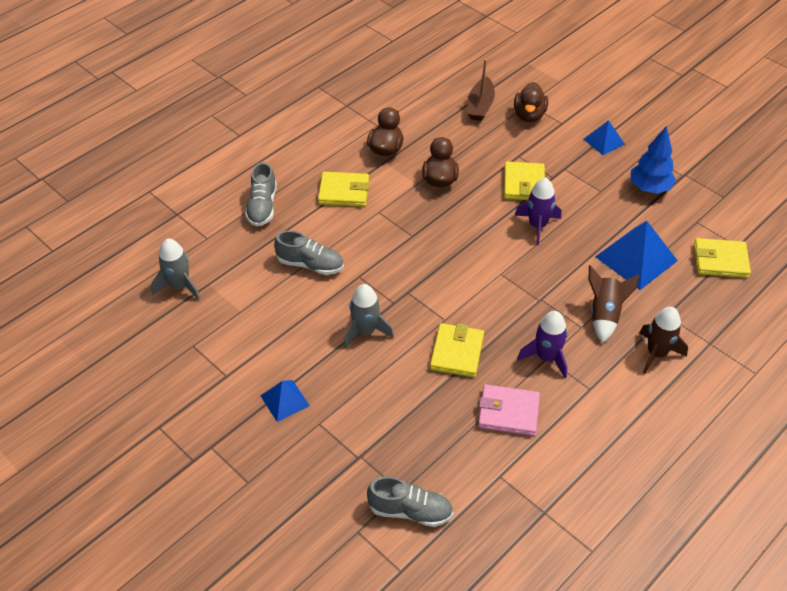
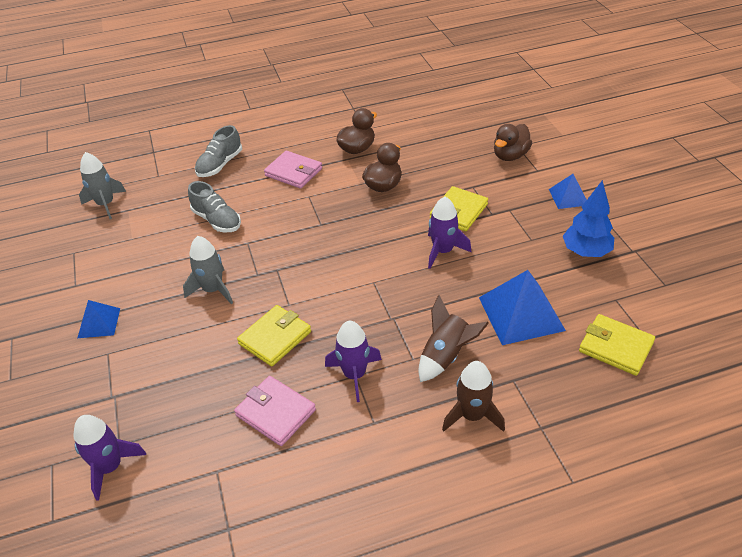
camera: 30 degrees right, 5 degrees down
yellow wallet [318,172,369,207] -> pink wallet [264,151,322,189]
grey shoe [367,476,453,527] -> purple rocket [73,415,146,501]
brown boat [467,59,495,121] -> none

